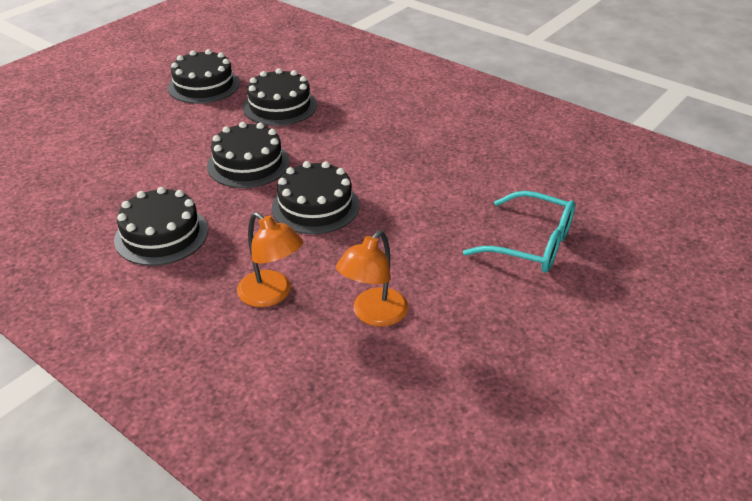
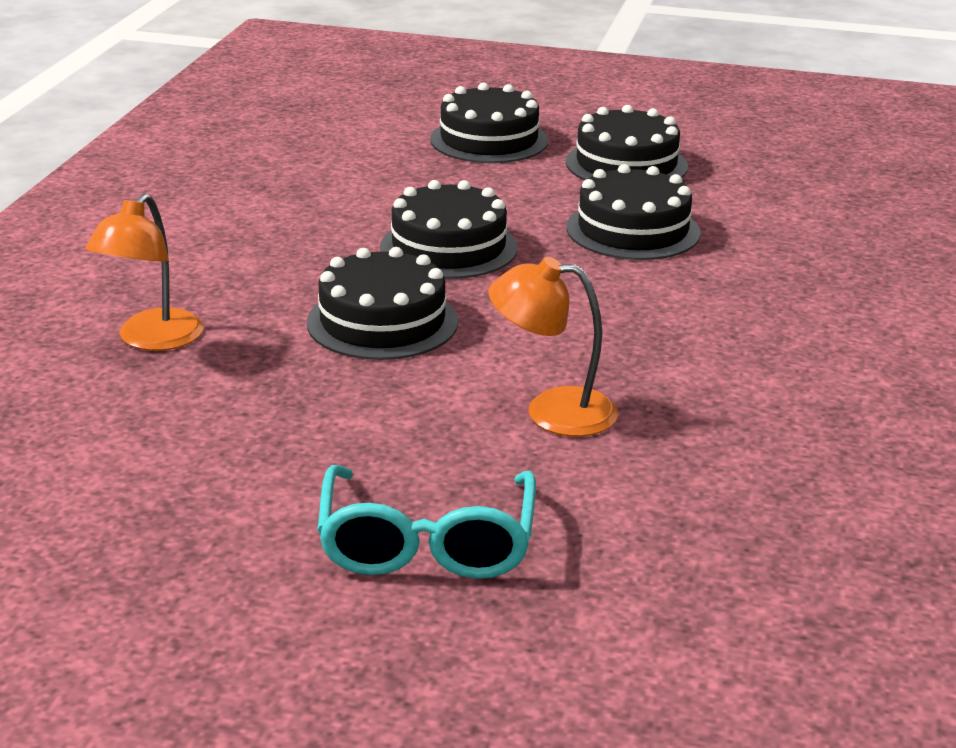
camera: 65 degrees right, 10 degrees down
black cake [114,187,208,266] -> black cake moved to [430,82,548,163]
orange lamp [336,231,408,327] -> orange lamp moved to [488,257,618,437]

